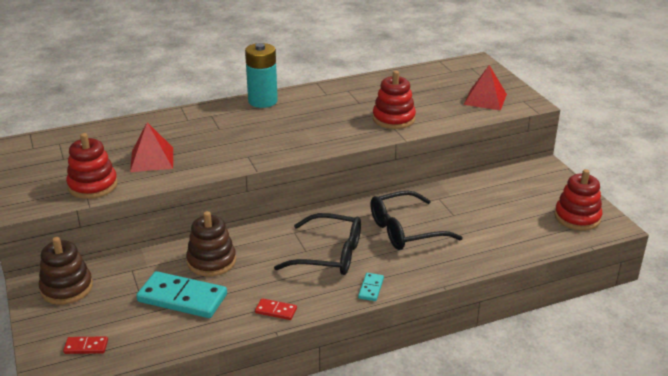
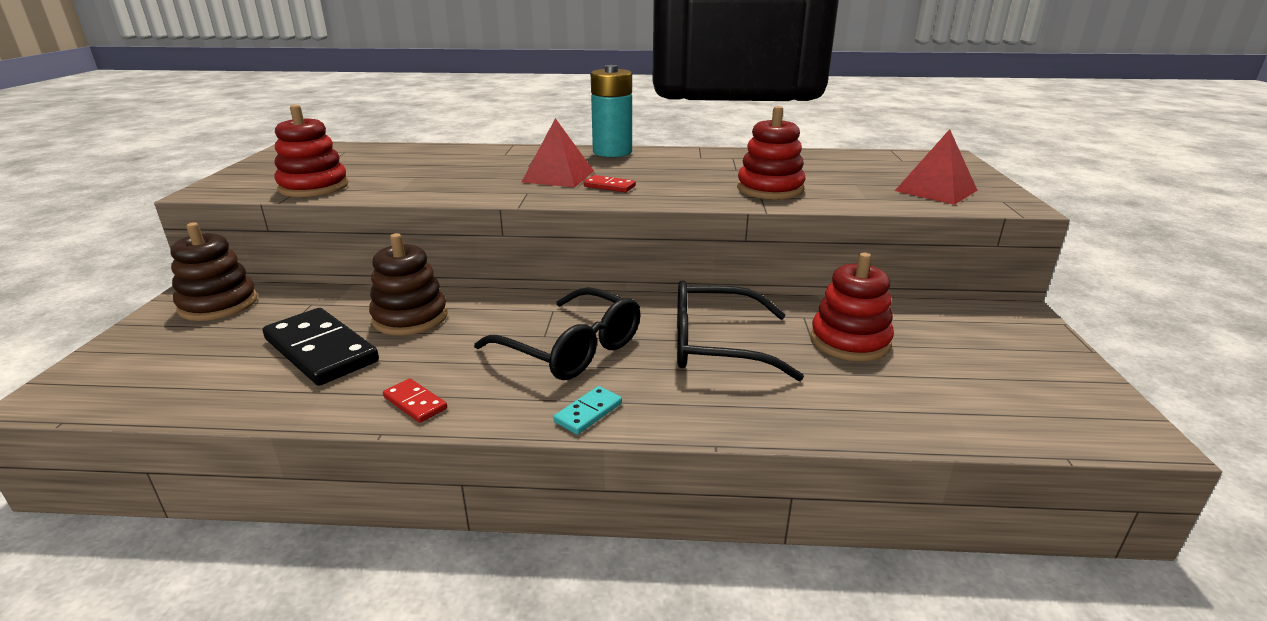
camera: 25 degrees right, 5 degrees down
red domino [63,336,108,354] -> red domino moved to [584,175,636,192]
red pyramid [130,122,173,172] -> red pyramid moved to [522,118,594,187]
turquoise domino [136,271,227,318] -> black domino [263,308,379,386]
red stacking toy [555,169,602,230] -> red stacking toy moved to [811,253,894,361]

